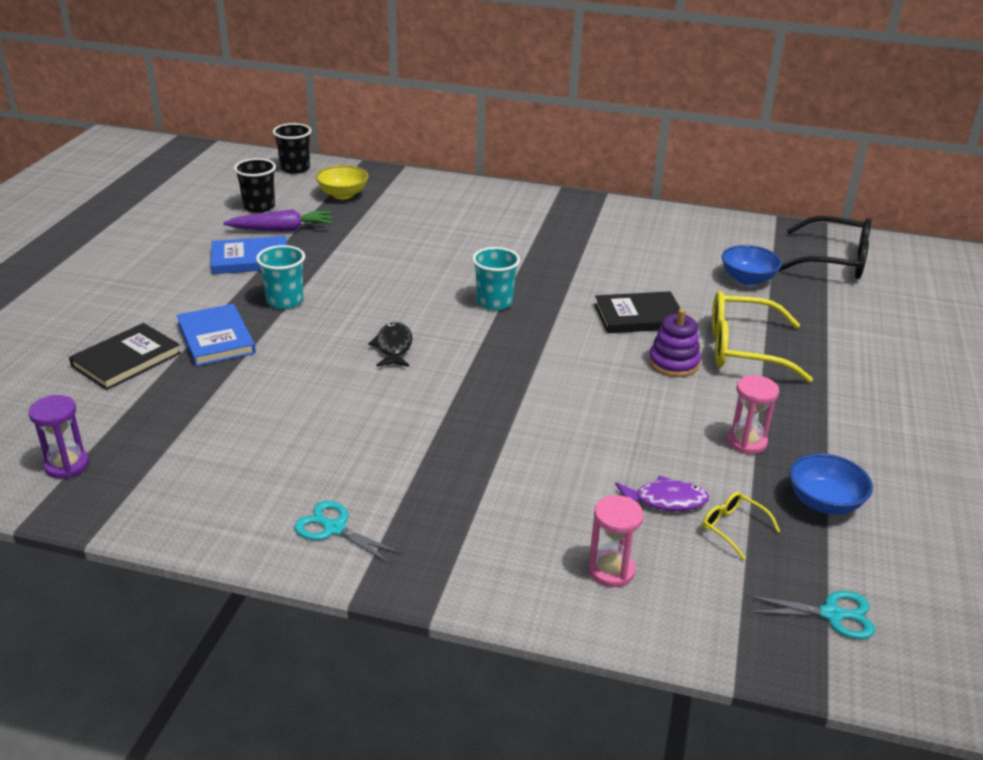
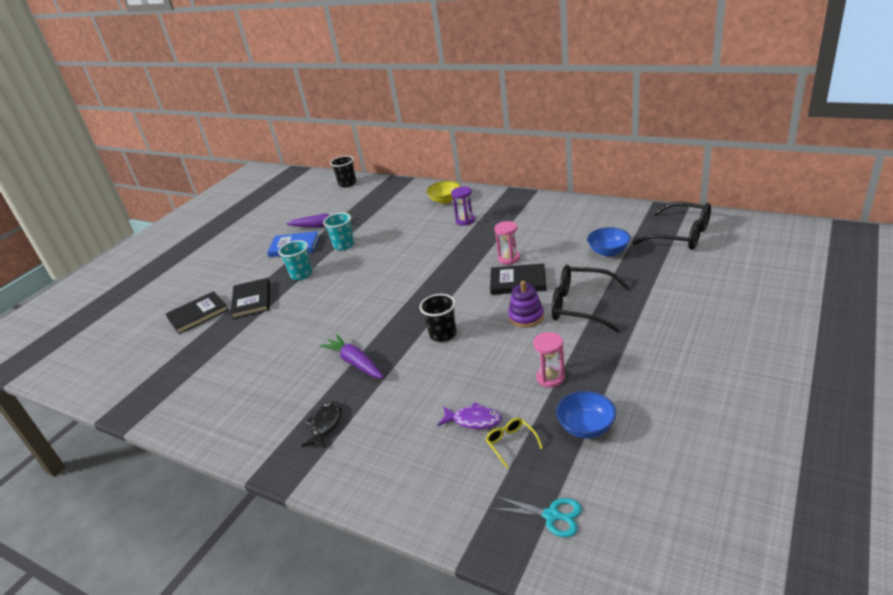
camera: 20 degrees right, 0 degrees up
purple hourglass [28,395,89,479] -> purple hourglass moved to [451,186,475,226]
blue book [176,304,256,366] -> black book [230,278,270,319]
black cup [234,158,276,213] -> black cup moved to [420,294,456,342]
turquoise scissors [294,501,403,564] -> none
yellow bowl [316,165,368,199] -> yellow bowl moved to [427,181,461,204]
black fish [368,322,413,367] -> black fish moved to [302,401,341,448]
turquoise cup [472,247,520,310] -> turquoise cup moved to [323,213,354,250]
pink hourglass [588,495,644,587] -> pink hourglass moved to [494,221,520,265]
yellow glasses [712,291,813,383] -> black glasses [551,265,630,332]
none -> purple carrot [320,334,383,378]

